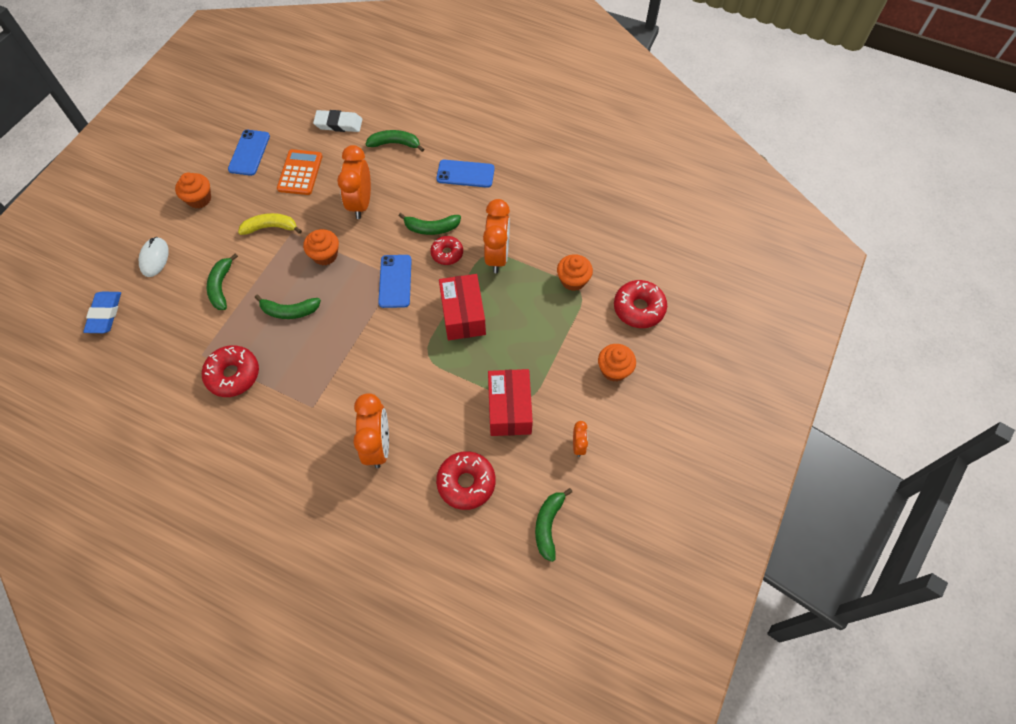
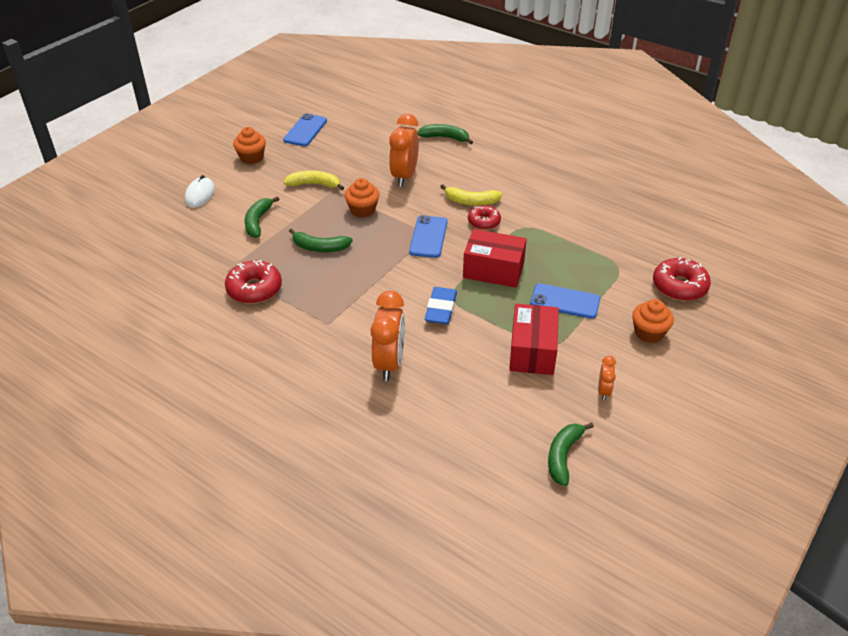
camera: 10 degrees right, 20 degrees down
blue eraser [83,292,121,333] -> blue eraser moved to [425,287,457,324]
orange calculator [277,149,323,195] -> none
white eraser [313,110,362,132] -> none
green banana [399,213,461,235] -> yellow banana [440,184,502,206]
blue phone [436,159,495,188] -> blue phone moved to [530,283,600,319]
red donut [436,451,496,510] -> none
red box [439,274,486,340] -> red box turned 75 degrees counterclockwise [463,229,527,288]
orange clock [483,199,510,273] -> none
orange cupcake [557,254,593,291] -> none

